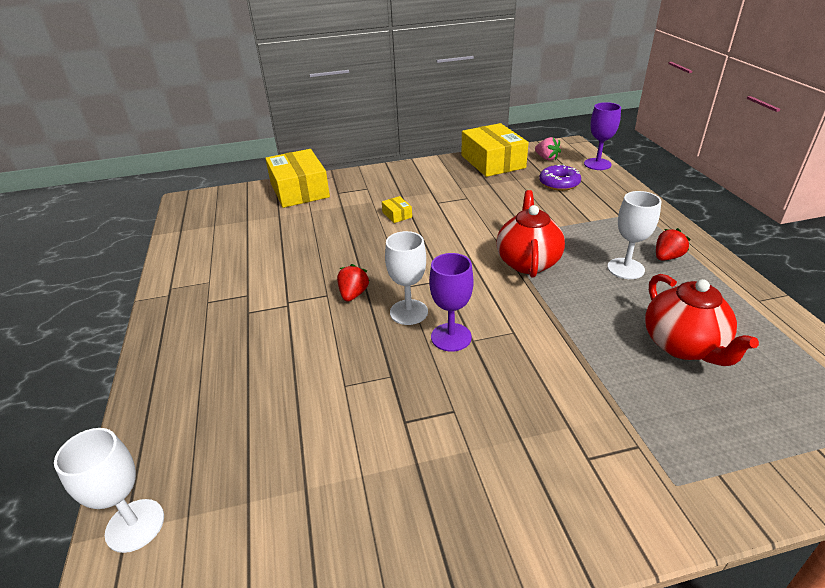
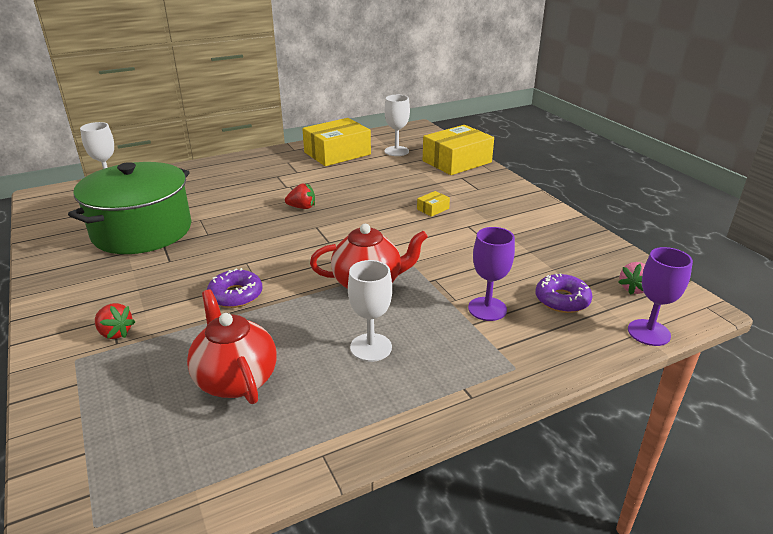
camera: 75 degrees right, 5 degrees down
white goblet [385,231,428,325] -> white goblet moved to [384,95,410,156]
purple goblet [429,253,474,352] -> purple goblet moved to [468,227,515,321]
yellow box [462,123,529,177] -> yellow box moved to [302,118,371,166]
red teapot [645,274,759,366] -> red teapot turned 90 degrees clockwise [187,289,277,404]
red strawberry [656,228,691,261] -> red strawberry moved to [95,303,135,339]
none -> green pot [68,162,191,254]
none -> purple donut [207,268,263,308]

